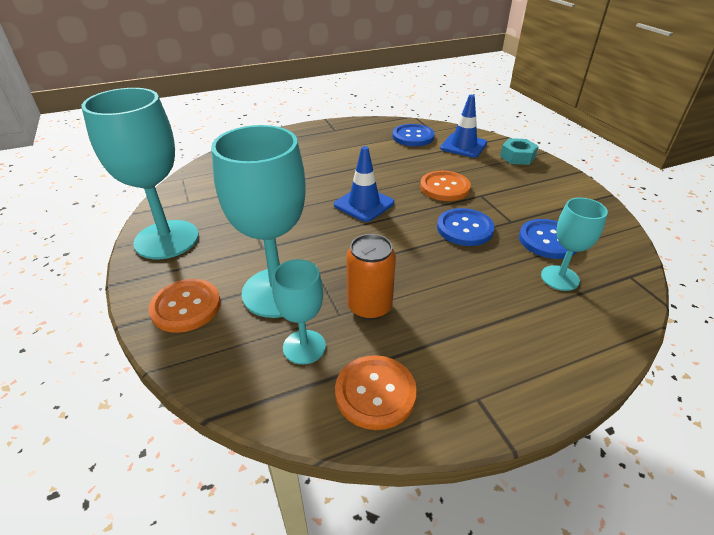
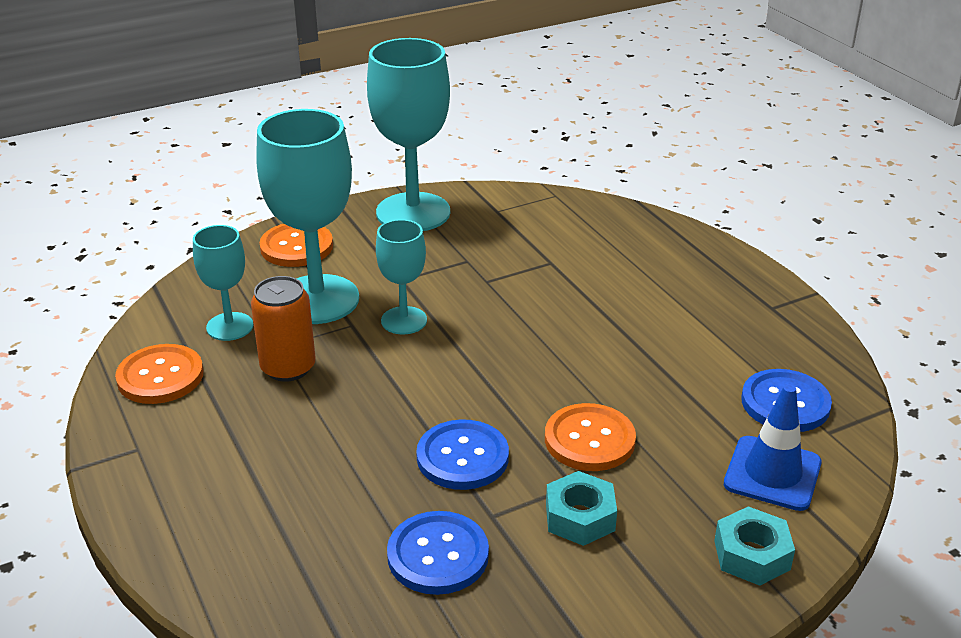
camera: 85 degrees right, 5 degrees down
blue traffic cone [334,146,394,222] -> none
turquoise goblet [541,198,608,291] -> turquoise goblet moved to [376,219,427,335]
none -> turquoise nut [546,471,617,546]

